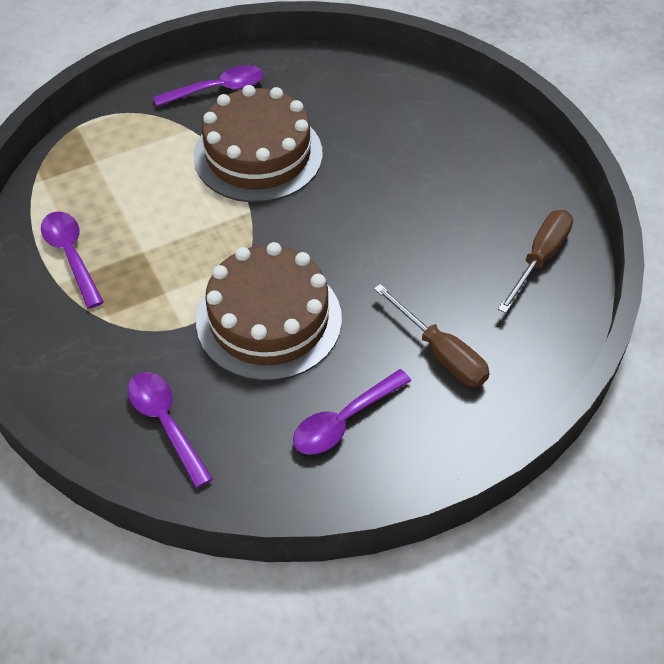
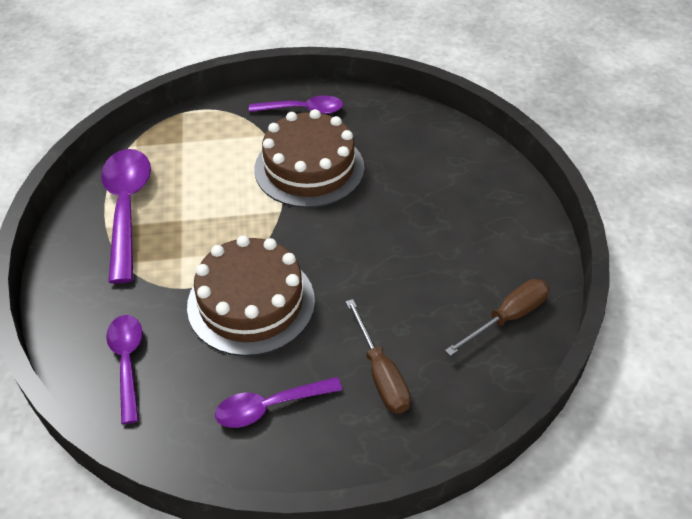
camera: 20 degrees right, 5 degrees down
purple spoon [41,211,104,309] -> purple spoon [101,149,151,283], size x1.63

